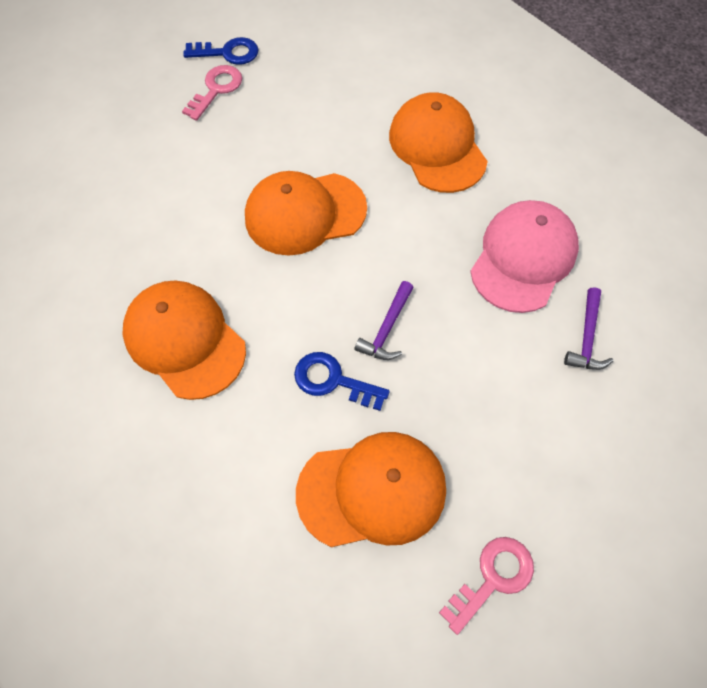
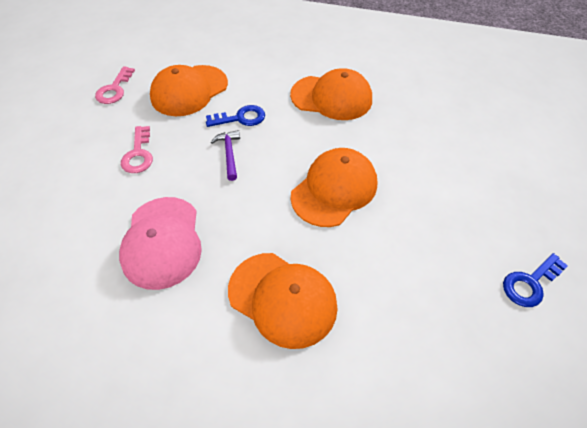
camera: 145 degrees right, 10 degrees down
pink key [182,65,242,121] -> pink key moved to [121,126,153,173]
purple hammer [564,287,613,370] -> none

